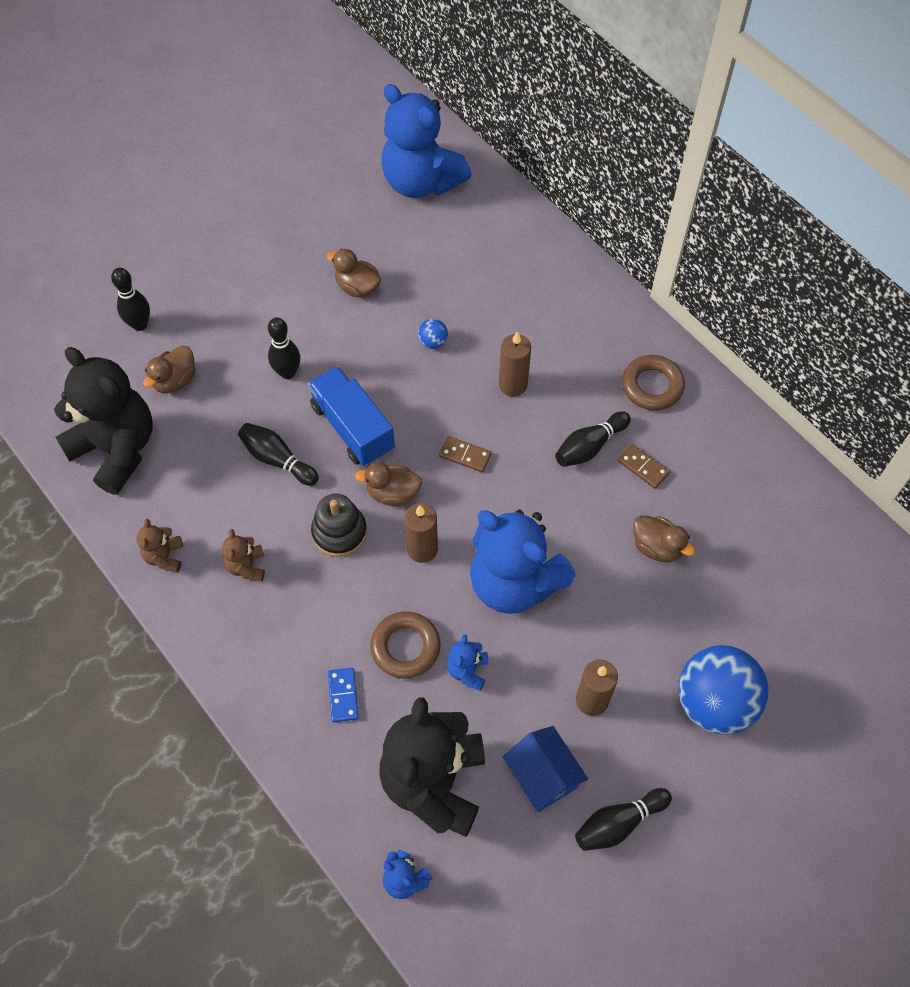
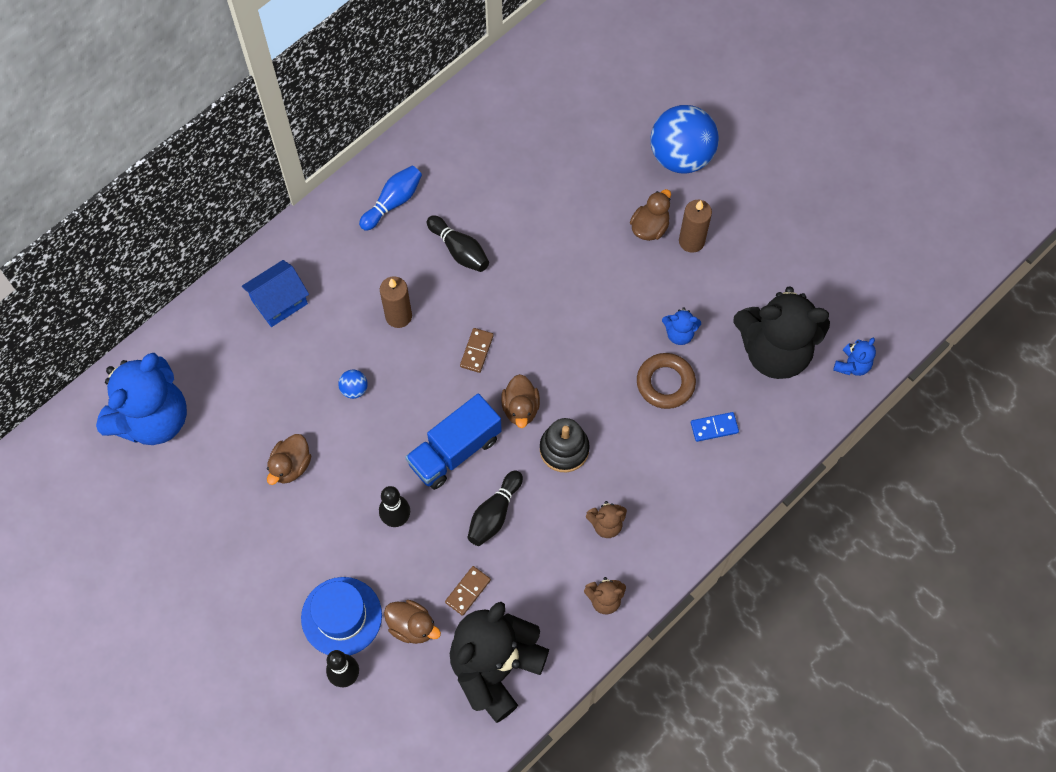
camera: 95 degrees left, 5 degrees up
brown candle [404,503,438,563] -> none
blue teddy bear [470,510,576,614] -> none
blue house [503,726,588,812] -> blue house moved to [242,260,309,327]
black bowling pin [575,788,672,851] -> none
brown domino [618,444,670,489] -> brown domino moved to [445,566,491,616]
brown ring [622,355,685,410] -> blue bowling pin [359,166,422,231]
brown duck [633,515,695,562] -> brown duck moved to [630,189,671,241]
none -> blue hat [301,577,382,655]

